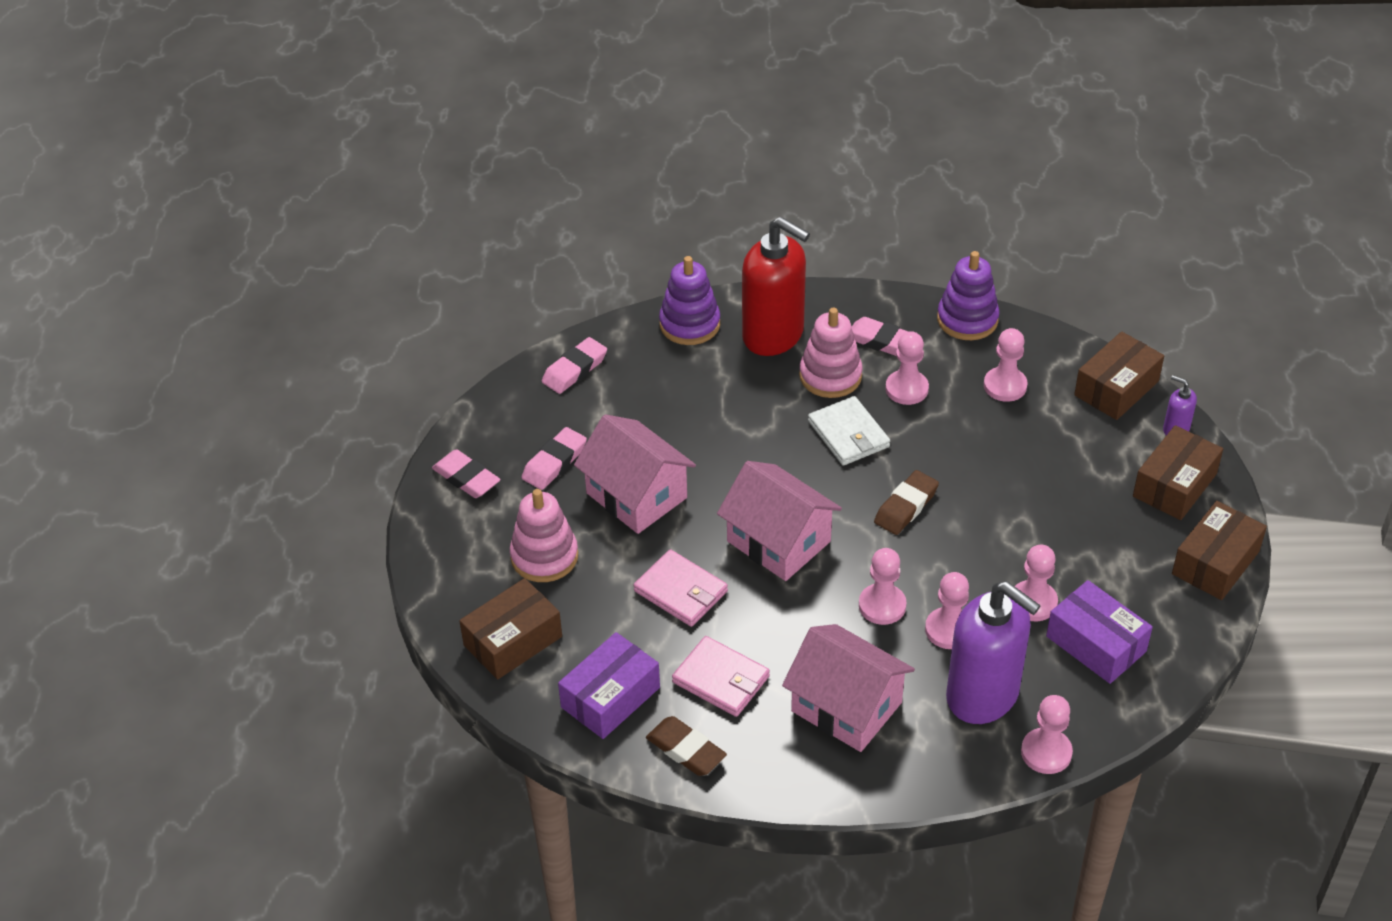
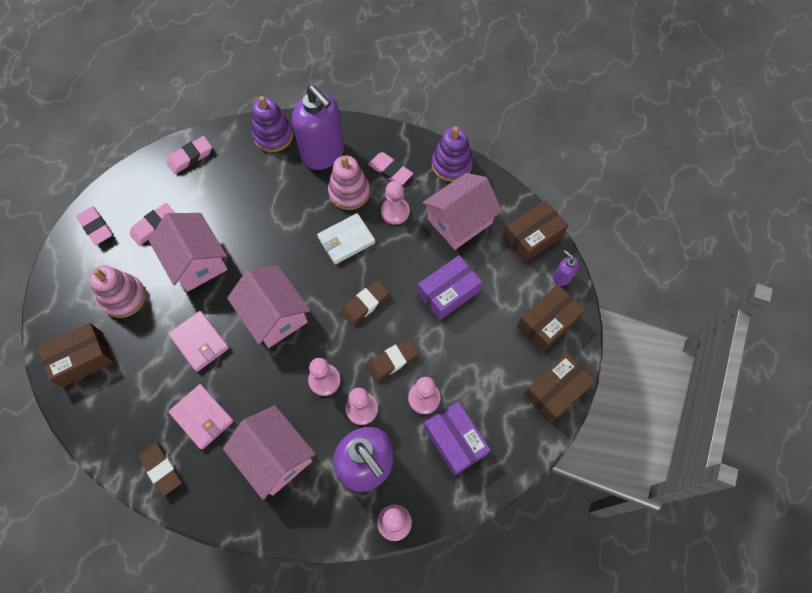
camera: 10 degrees right, 20 degrees up
purple box [558,632,660,739] -> purple box moved to [418,255,482,320]
red soap dispenser [742,217,810,356] -> purple soap dispenser [292,85,344,170]
white wallet [808,396,890,466] -> white wallet turned 75 degrees clockwise [317,213,376,264]
pink pawn [984,328,1028,402] -> pink house [422,173,502,250]
none -> brown eraser [366,338,419,382]

